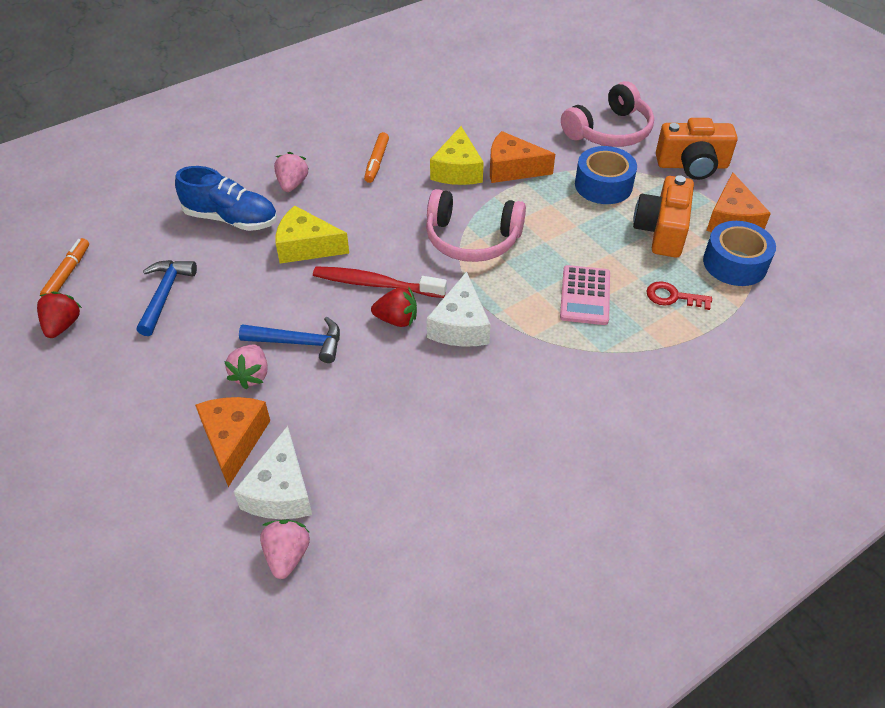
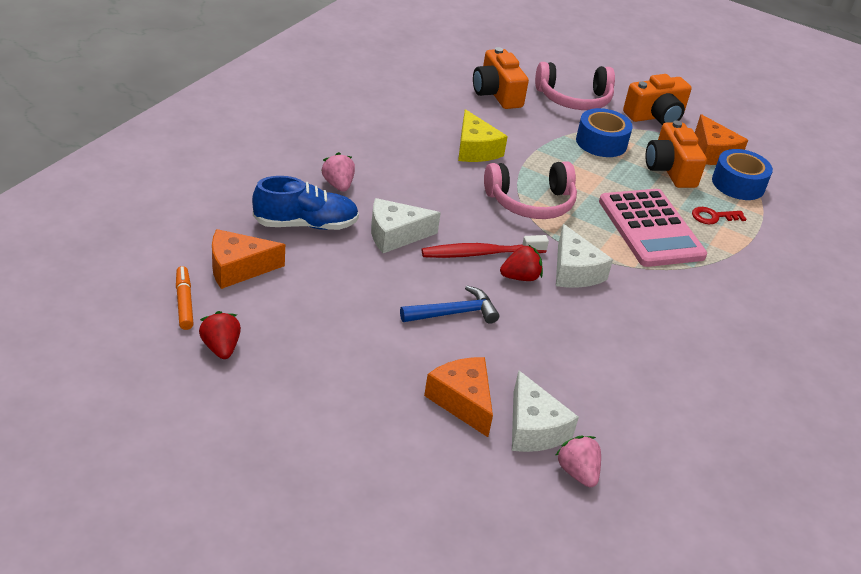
camera: 30 degrees left, 10 degrees down
blue hammer [137,260,197,336] -> none
pink strawberry [224,345,268,389] -> none
yellow cheese [276,205,349,264] -> white cheese [371,198,441,253]
orange marker [364,132,389,183] -> none
orange cheese [490,131,555,183] -> orange cheese moved to [212,229,285,289]
pink calculator [560,265,610,325] -> pink calculator [599,189,707,267], size x1.71
pink headphones [561,81,654,147] -> pink headphones turned 60 degrees clockwise [535,62,615,110]
none -> orange camera [473,47,529,109]

